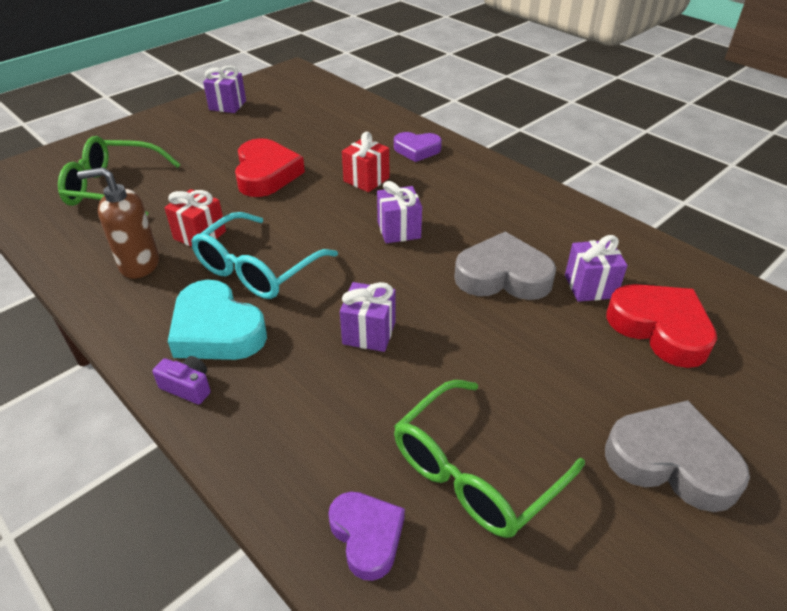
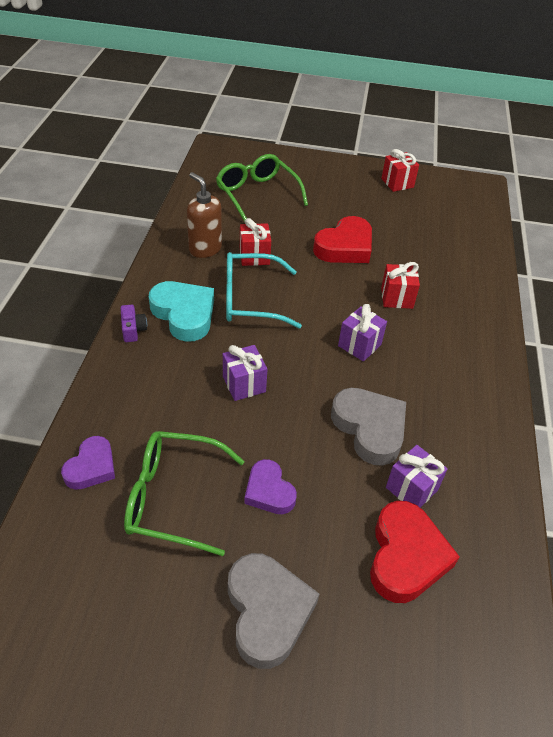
camera: 50 degrees right, 5 degrees up
turquoise heart [168,280,267,360] -> turquoise heart turned 135 degrees clockwise [149,281,214,342]
purple gift [203,65,246,113] -> red gift [381,149,419,192]
purple heart [394,132,442,162] -> purple heart moved to [244,459,297,514]

